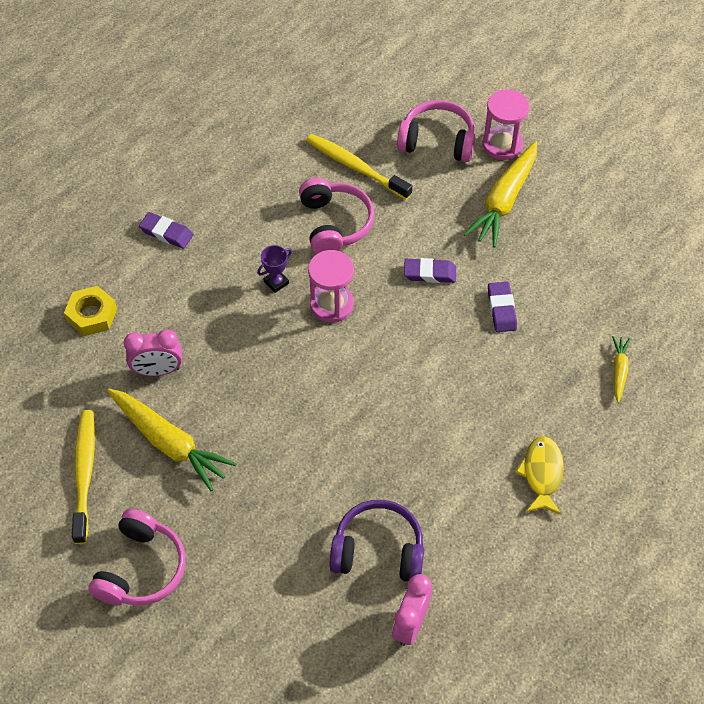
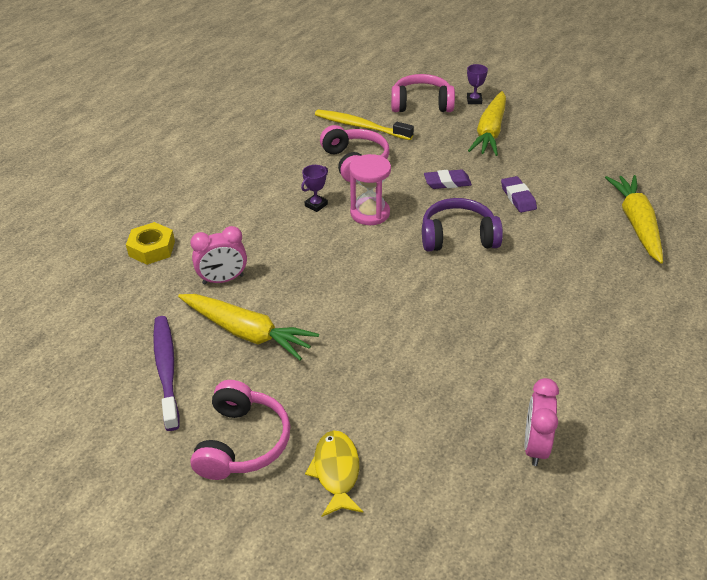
camera: 10 degrees left, 15 degrees down
yellow toothbrush [72,410,95,544] -> purple toothbrush [153,316,179,431]
purple eraser [139,212,193,249] -> none
purple headphones [329,500,424,581] -> purple headphones moved to [422,198,503,251]
pink hourglass [482,89,529,160] -> purple trophy [467,64,488,104]
yellow fish [515,436,564,515] -> yellow fish moved to [305,430,363,517]
yellow carrot [612,336,630,403] -> yellow carrot [605,175,663,264], size x2.00

